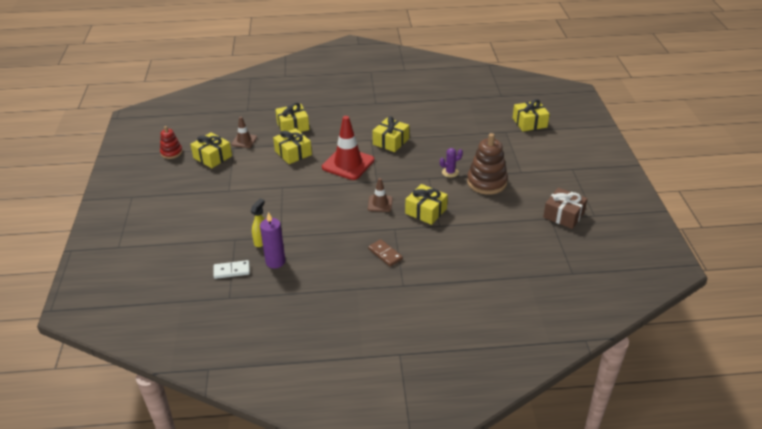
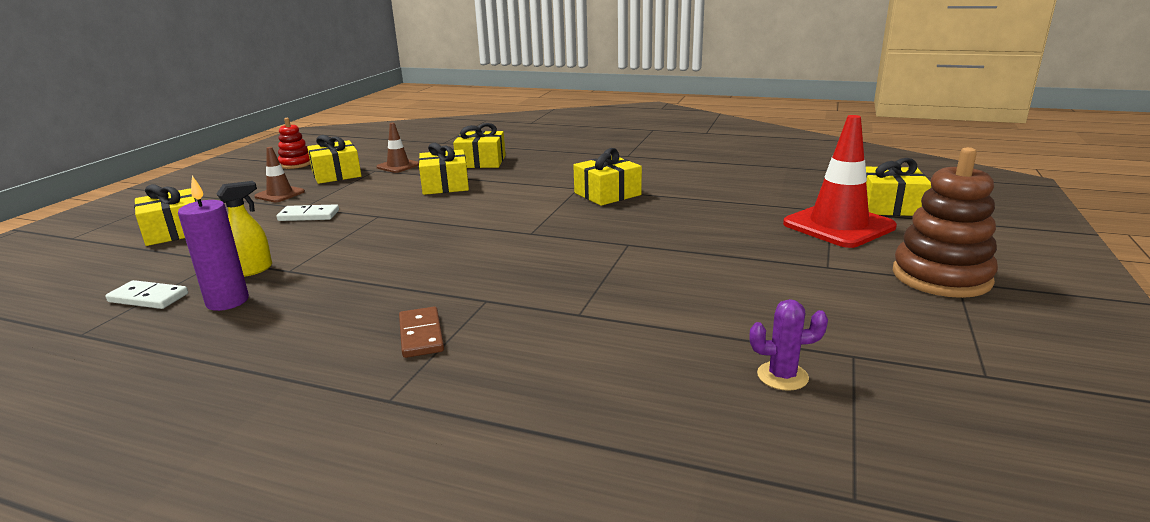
camera: 25 degrees right, 15 degrees down
red traffic cone [322,116,374,180] -> red traffic cone moved to [783,115,897,248]
brown traffic cone [368,178,393,212] -> brown traffic cone moved to [254,147,305,202]
yellow gift [405,184,448,225] -> yellow gift moved to [134,184,196,246]
purple cactus [440,148,463,178] -> purple cactus moved to [750,299,828,391]
brown stacking toy [467,133,508,194] -> brown stacking toy moved to [893,147,998,298]
brown gift [543,188,588,229] -> none
none -> white domino [277,204,339,221]

